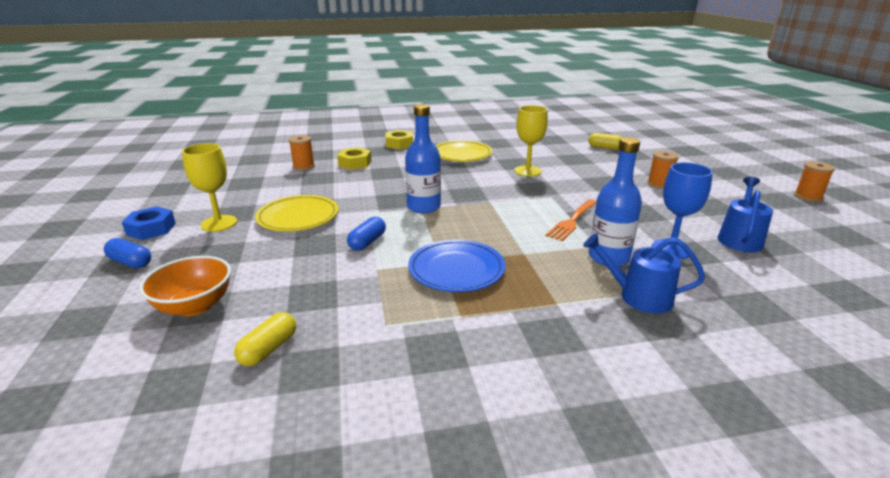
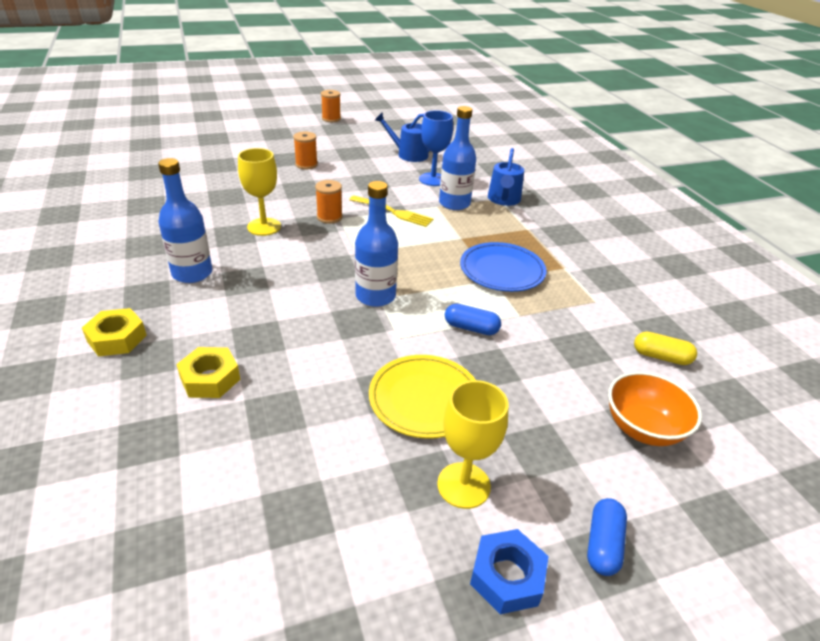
camera: 100 degrees left, 10 degrees up
orange spool [289,135,315,171] -> orange spool moved to [315,180,342,224]
yellow plate [435,140,493,162] -> blue bottle [158,158,213,283]
orange fork [545,199,596,241] -> yellow fork [349,196,434,227]
yellow capsule [589,133,623,150] -> none

